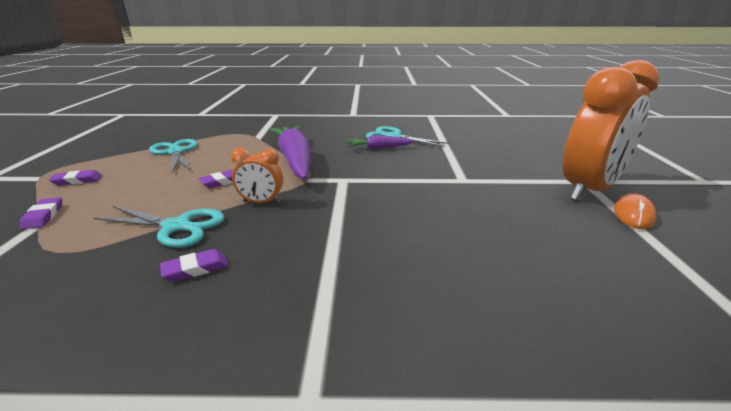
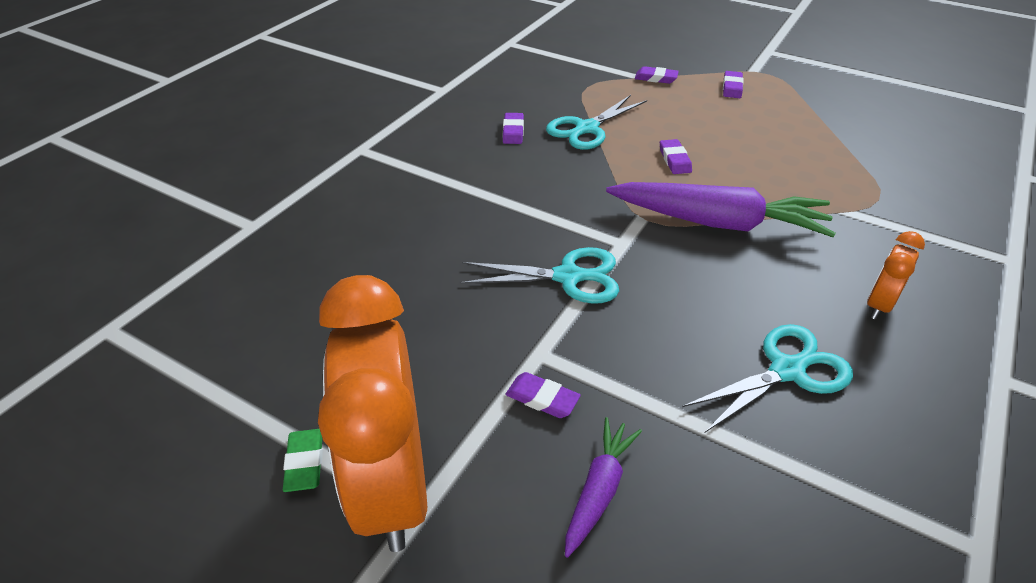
camera: 120 degrees right, 15 degrees up
turquoise scissors [149,139,198,173] -> turquoise scissors moved to [460,247,619,304]
orange clock [231,148,283,203] -> orange clock moved to [867,231,925,320]
purple carrot [347,135,414,149] -> purple carrot moved to [565,417,642,558]
orange mouse [614,193,657,229] -> green eraser [283,429,323,492]
none -> purple eraser [505,372,581,418]

